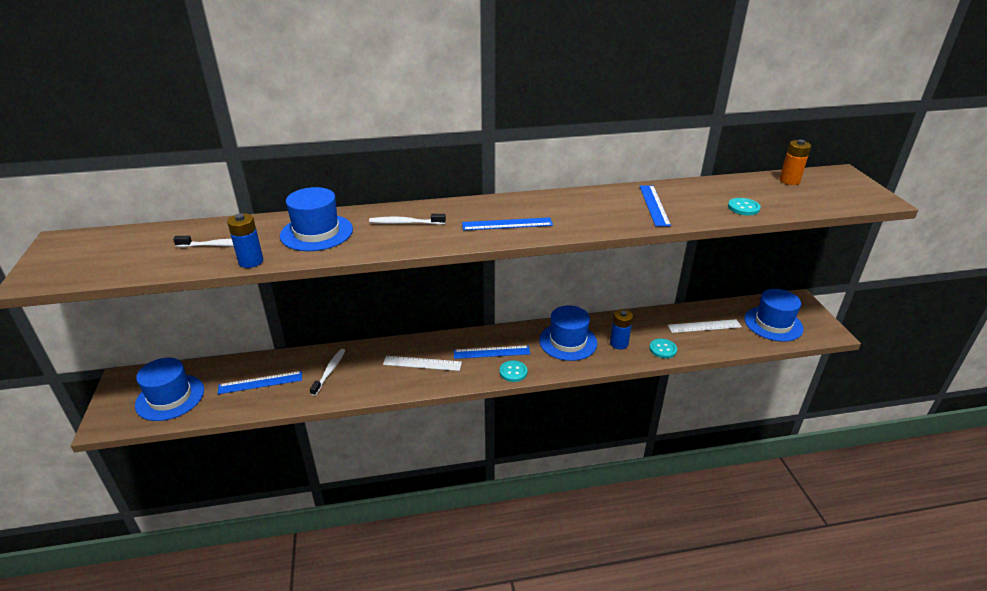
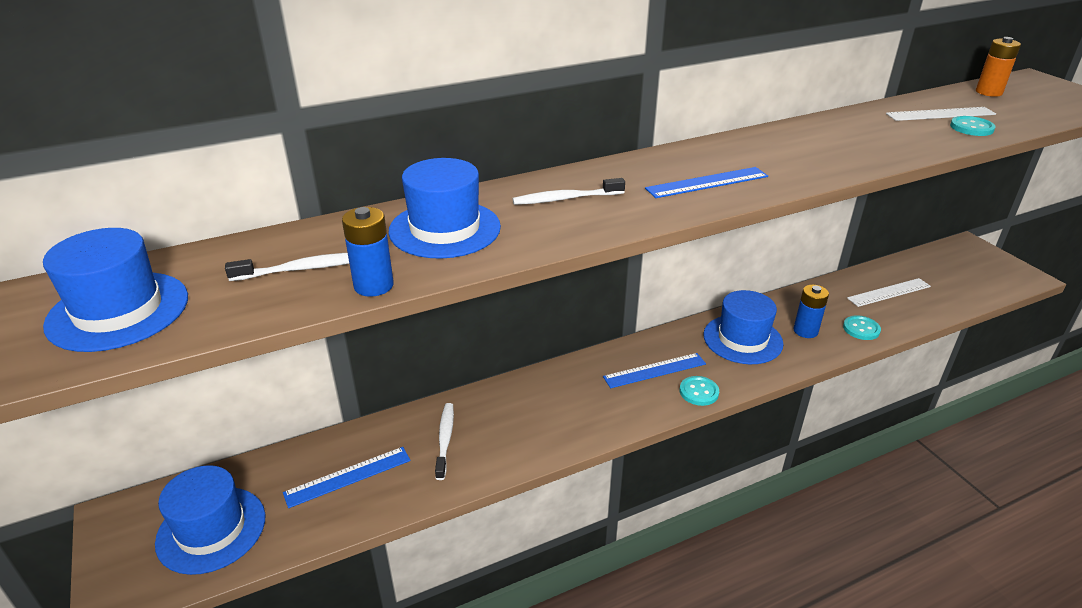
camera: 15 degrees left, 0 degrees up
white ruler [383,356,462,371] -> white ruler moved to [886,107,996,121]
blue ruler [639,185,671,226] -> none
blue hat [744,289,804,342] -> blue hat moved to [43,228,188,352]

